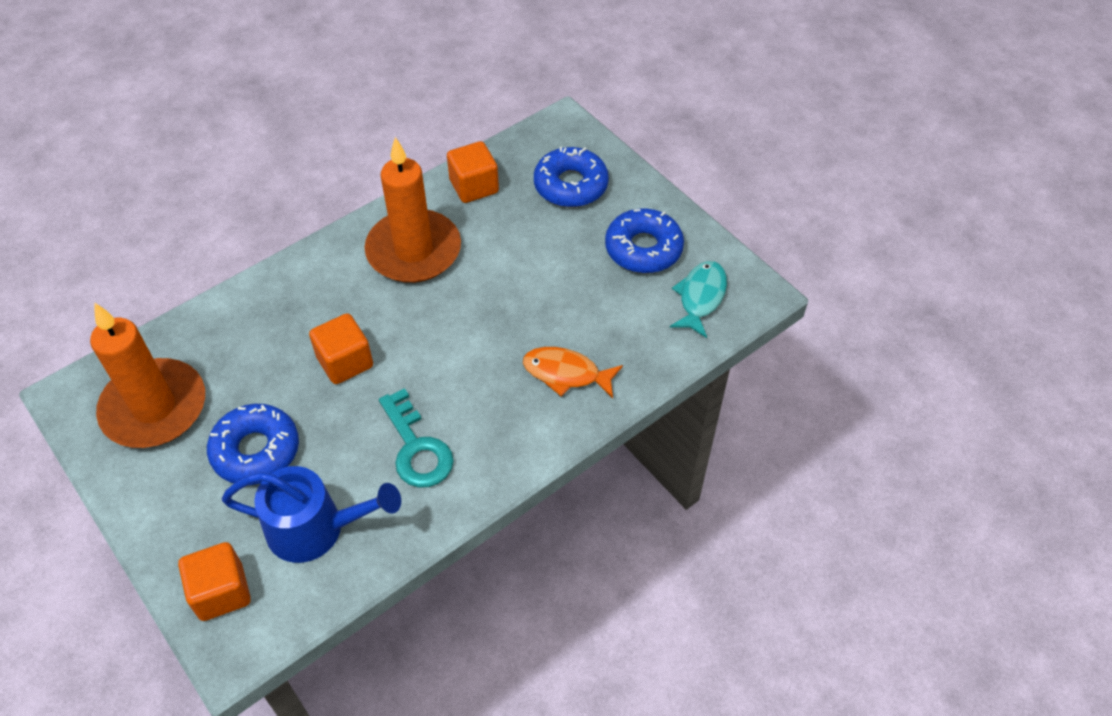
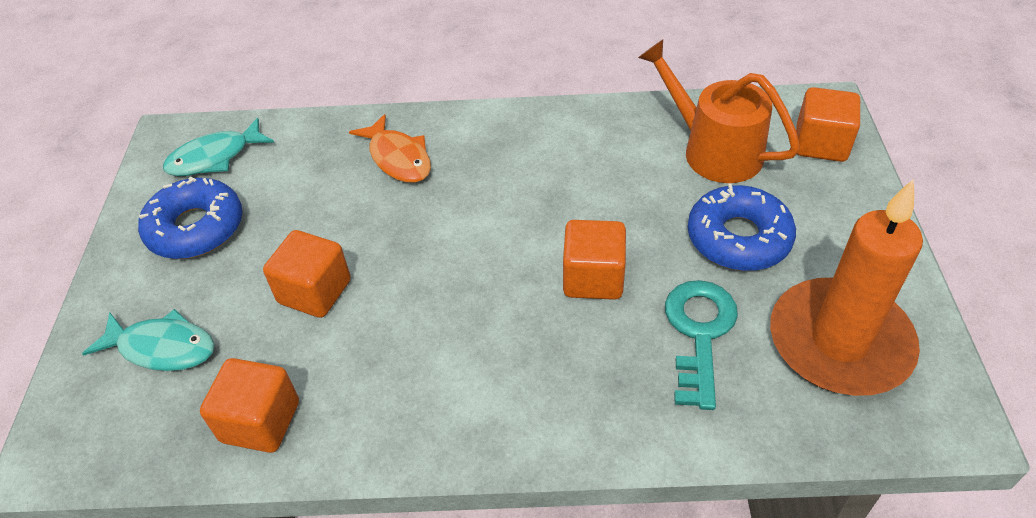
camera: 140 degrees left, 5 degrees down
blue watering can [222,466,401,563] -> orange watering can [638,40,800,183]
orange candle [365,137,461,283] -> none
turquoise key [379,388,454,488] -> turquoise key moved to [665,280,738,410]
blue donut [534,147,609,207] -> turquoise fish [82,309,215,371]
none -> orange cube [263,230,351,318]

